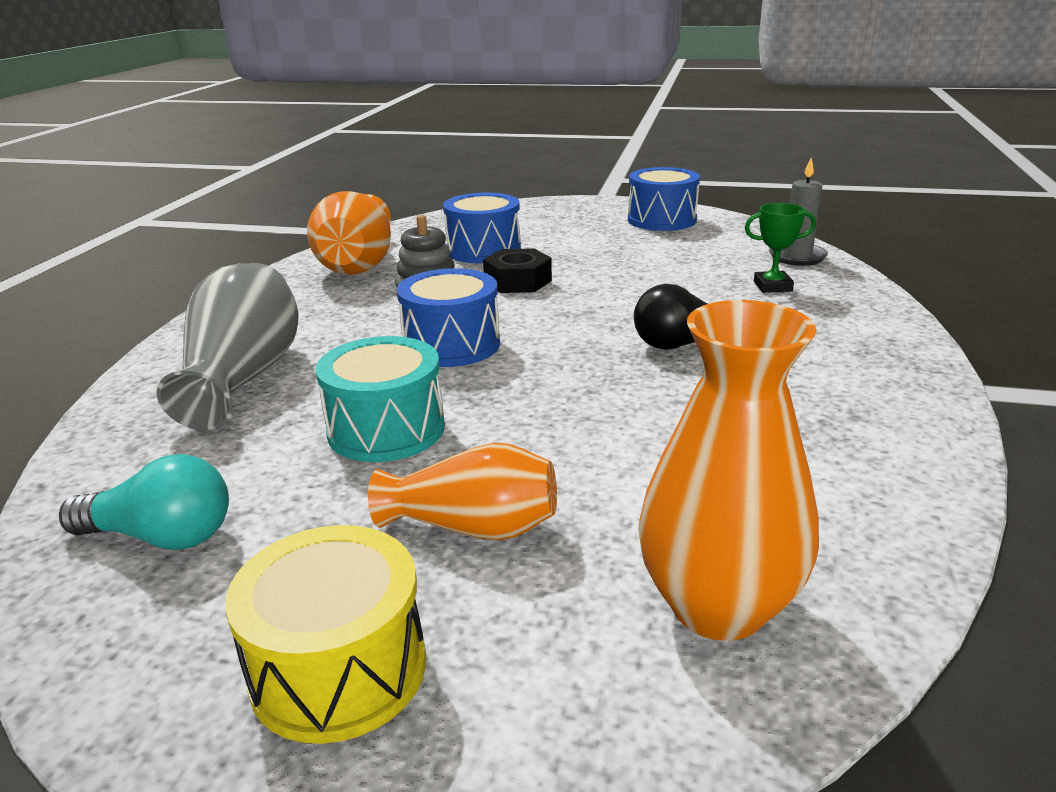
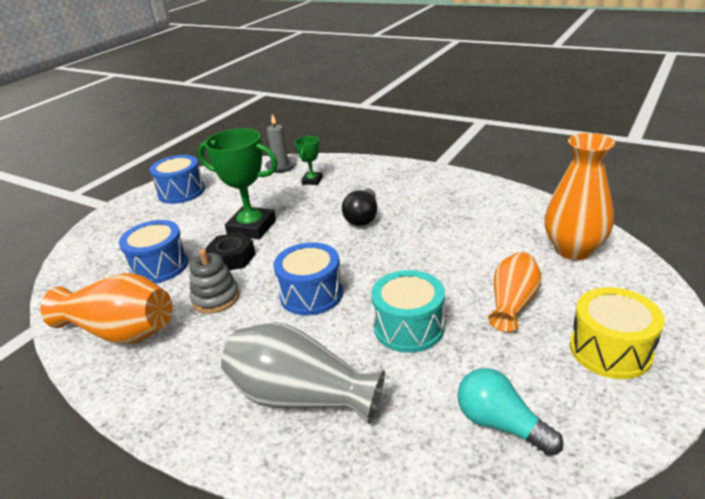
camera: 70 degrees left, 5 degrees up
turquoise light bulb [59,454,229,550] -> turquoise light bulb turned 75 degrees counterclockwise [457,368,563,456]
none -> green trophy [198,128,278,239]

